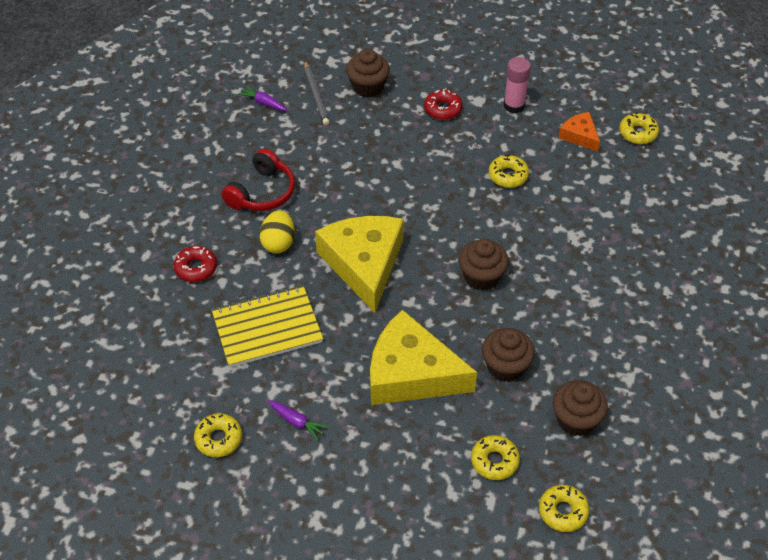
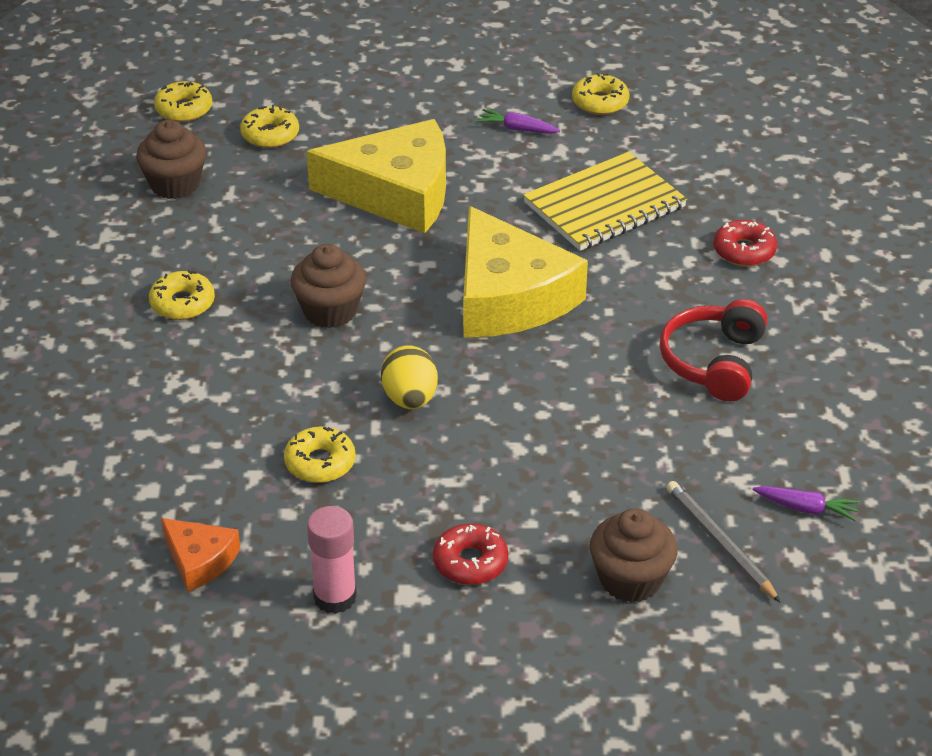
camera: 165 degrees right, 10 degrees down
yellow egg [259,210,295,253] -> yellow egg moved to [381,345,438,409]
brown cupcake [482,328,535,382] -> none
yellow donut [619,112,659,144] -> yellow donut moved to [149,270,215,320]

